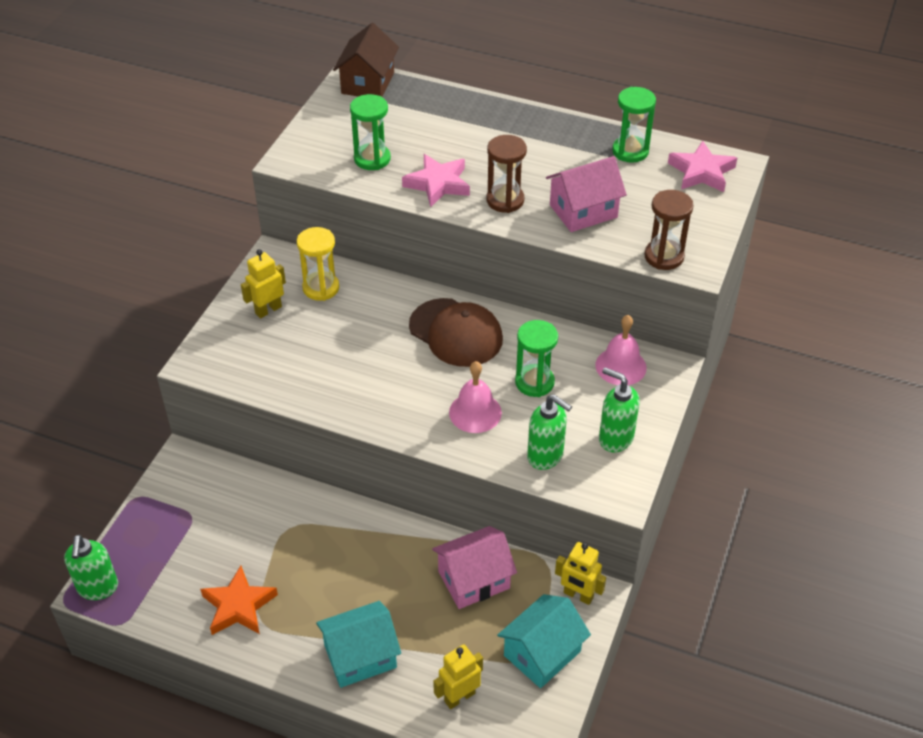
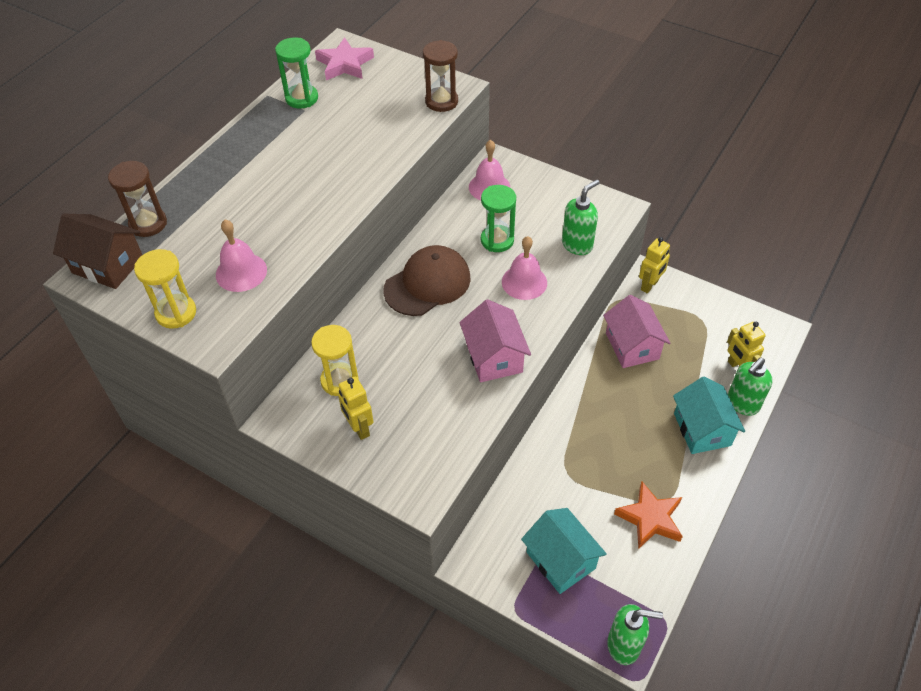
camera: 80 degrees left, 5 degrees up
green hourglass [350,94,391,170] -> pink bell [216,220,267,292]
pink star [402,154,470,207] -> none
brown hourglass [486,135,527,213] -> brown hourglass moved to [108,161,167,237]
turquoise house [497,594,591,688] -> turquoise house moved to [521,508,607,594]
pink house [546,156,627,232] -> pink house moved to [459,299,531,382]
green soap dispenser [599,367,640,452] -> green soap dispenser moved to [728,358,773,416]
none -> yellow hourglass [134,249,196,329]

